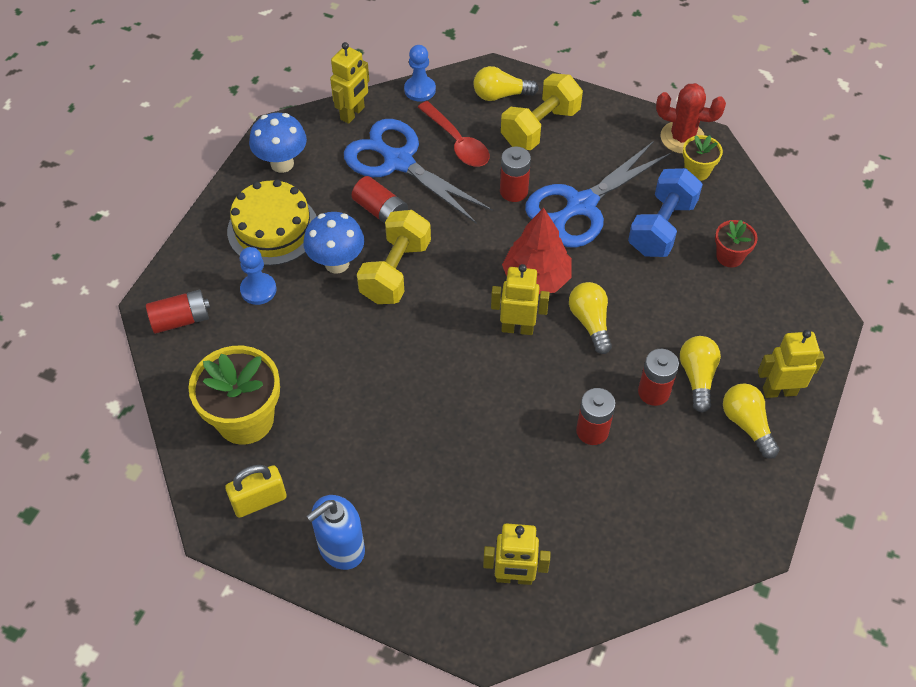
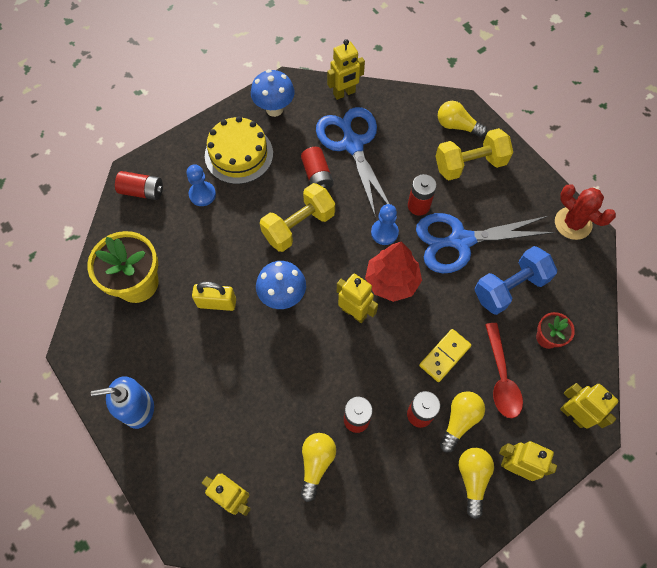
camera: 30 degrees right, 10 degrees up
yellow padlock [225,465,286,518] -> yellow padlock moved to [192,282,236,311]
blue mushroom [303,212,364,274] -> blue mushroom moved to [256,261,306,309]
blue pawn [404,45,436,102] -> blue pawn moved to [371,204,399,245]
red spoon [418,101,489,167] -> red spoon moved to [485,323,523,418]
yellow light bulb [569,282,612,354] -> yellow light bulb moved to [301,433,336,502]
yellow flower pot [683,135,723,181] -> none
none -> yellow domino [419,329,472,382]
none -> yellow robot [560,383,618,429]

